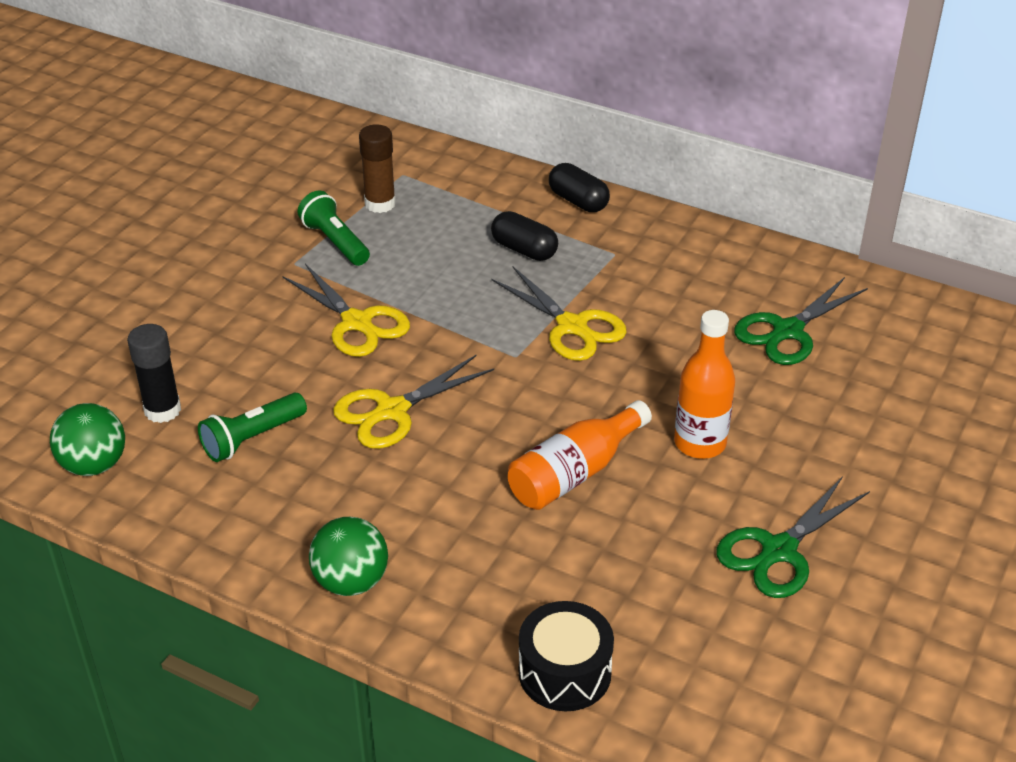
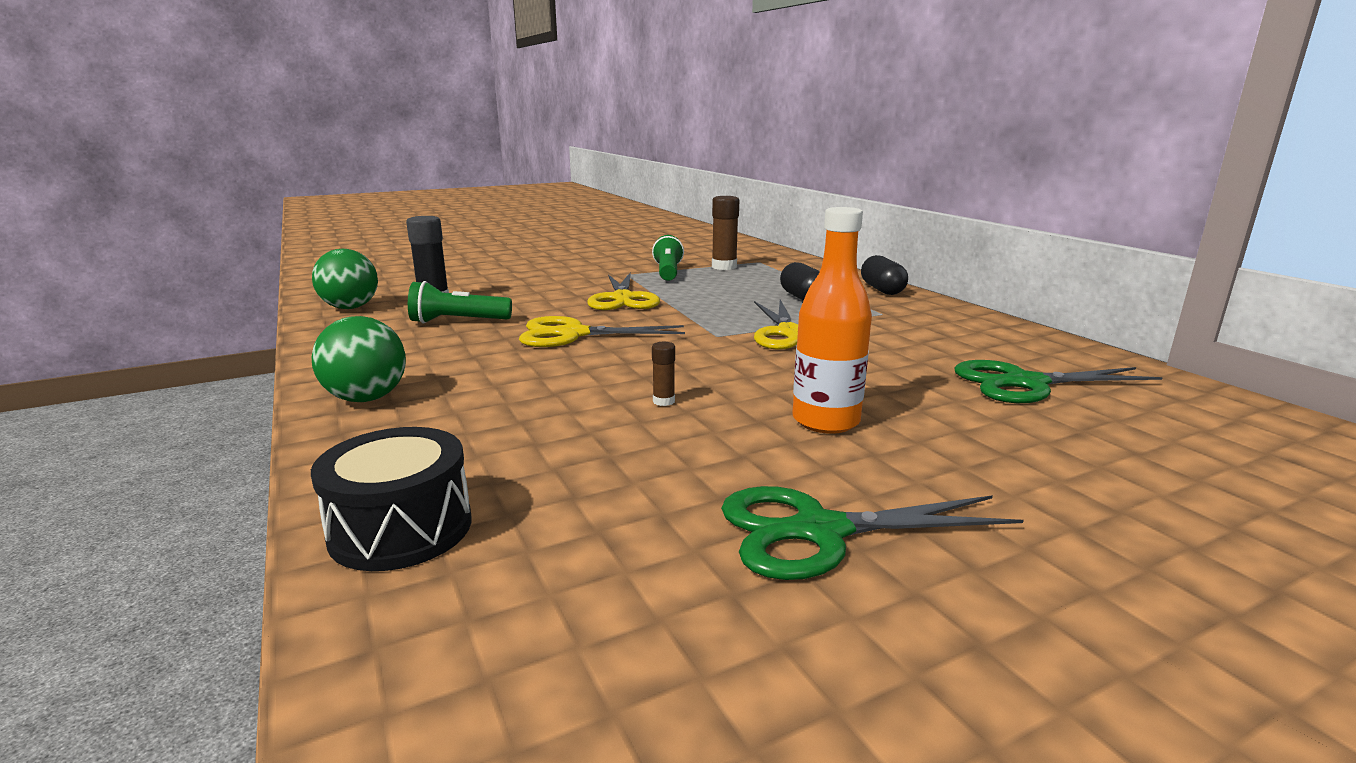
camera: 35 degrees right, 20 degrees down
orange bottle [508,400,652,510] -> brown glue stick [652,342,675,406]

